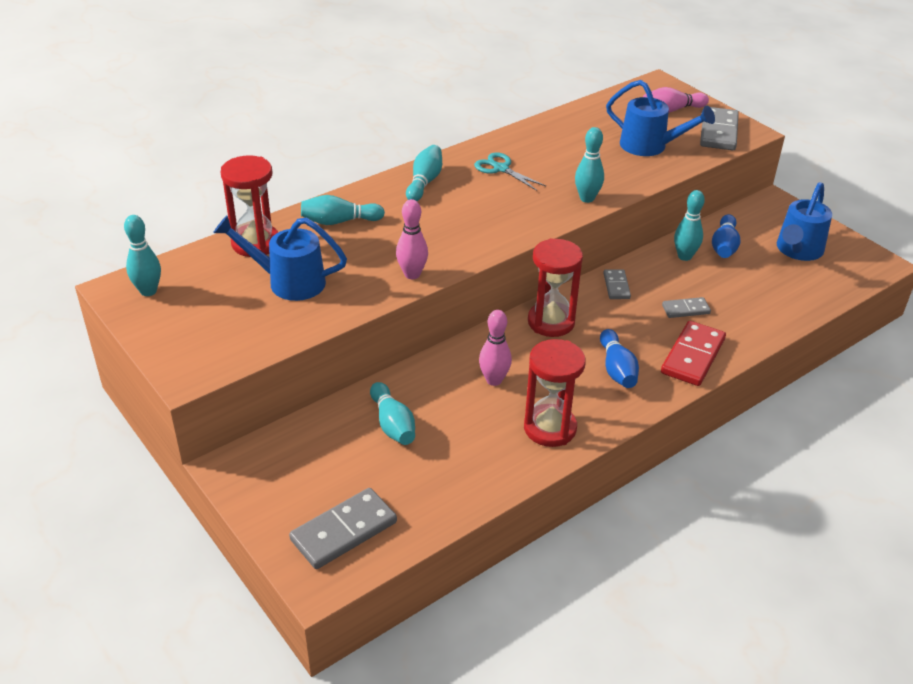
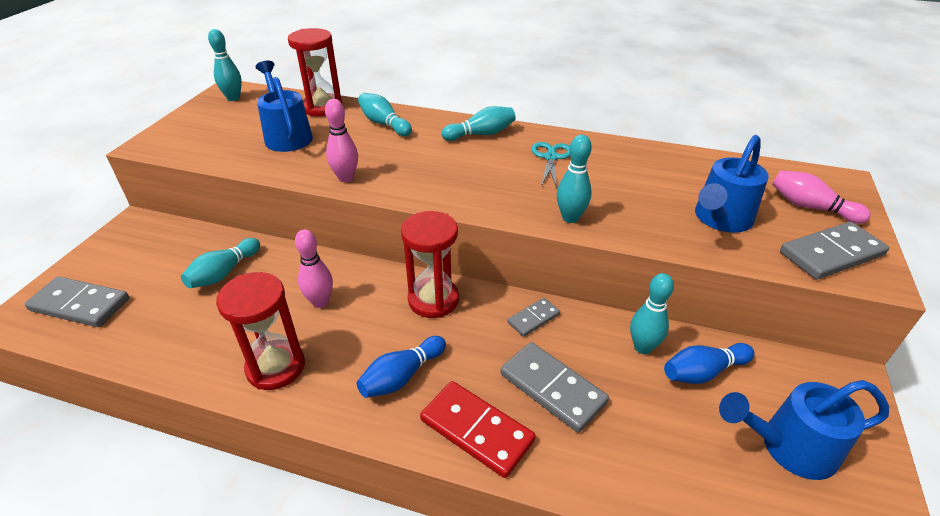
camera: 55 degrees right, 0 degrees up
blue watering can [606,80,715,156] -> blue watering can turned 45 degrees clockwise [695,135,769,233]
red domino [661,321,726,386] -> red domino turned 45 degrees clockwise [420,381,536,478]
grey domino [662,297,711,318] -> grey domino [501,342,609,433], size x1.78

